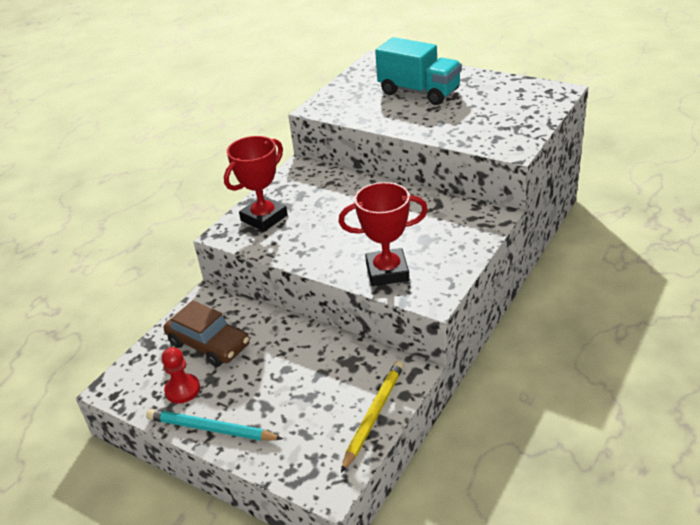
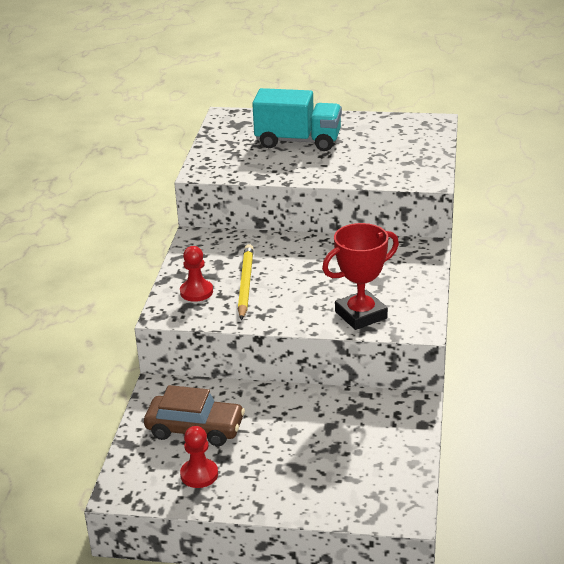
camera: 25 degrees left, 5 degrees down
turquoise pencil [146,409,283,441] -> none
red trophy [224,136,288,232] -> red pawn [180,246,213,302]
yellow pencil [341,360,404,473] -> yellow pencil moved to [238,244,254,320]

